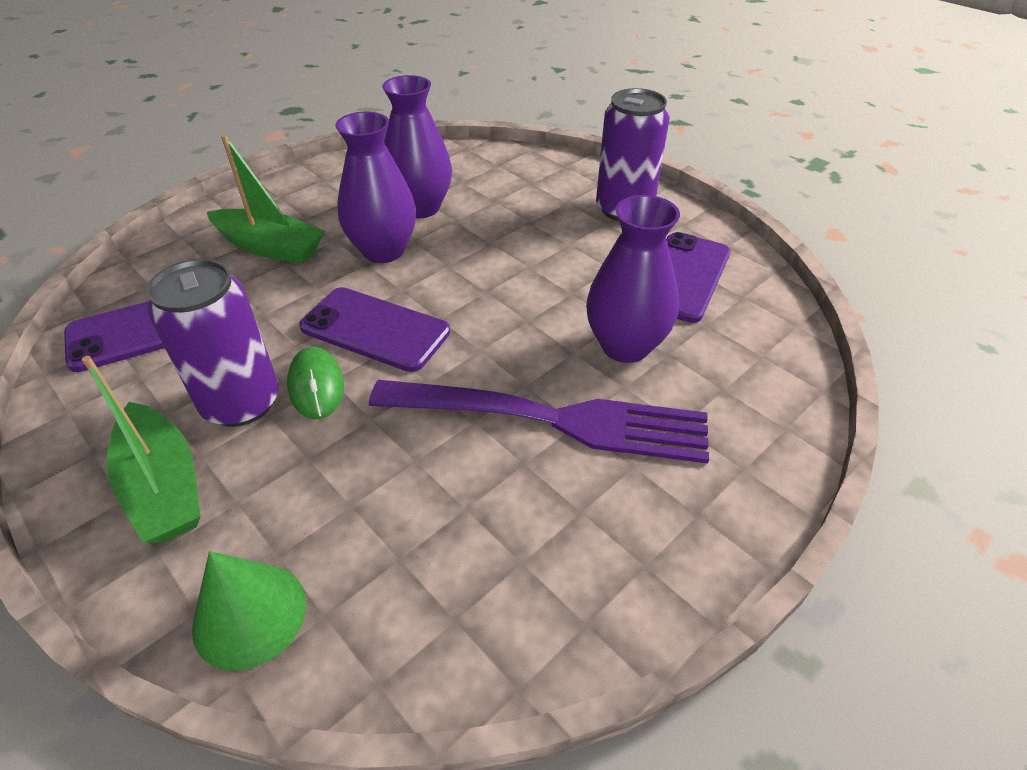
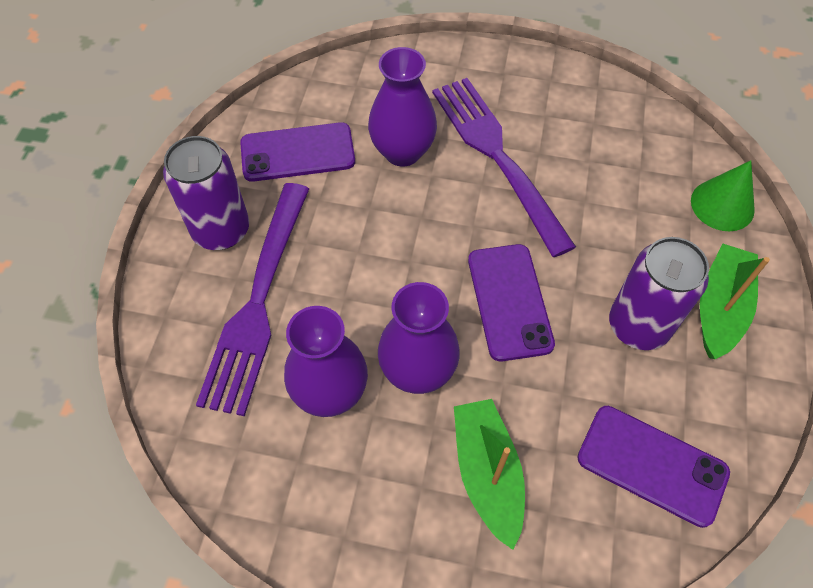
camera: 125 degrees left, 15 degrees up
green mouse [287,347,344,419] -> none
none -> purple fork [196,183,309,416]

